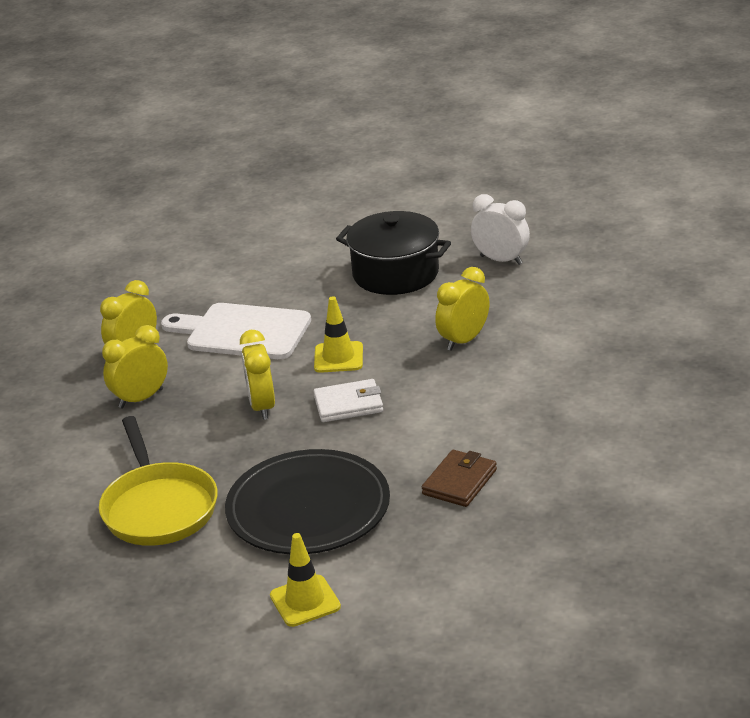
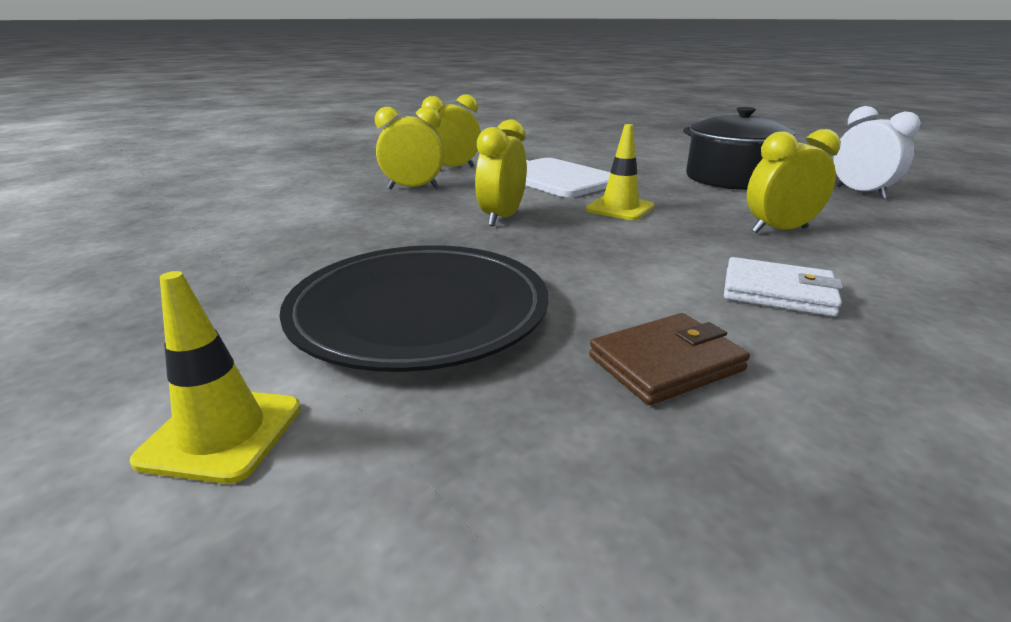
camera: 30 degrees right, 5 degrees down
yellow pan [99,416,218,546] -> none
white wallet [314,379,383,422] -> white wallet moved to [724,257,843,317]

